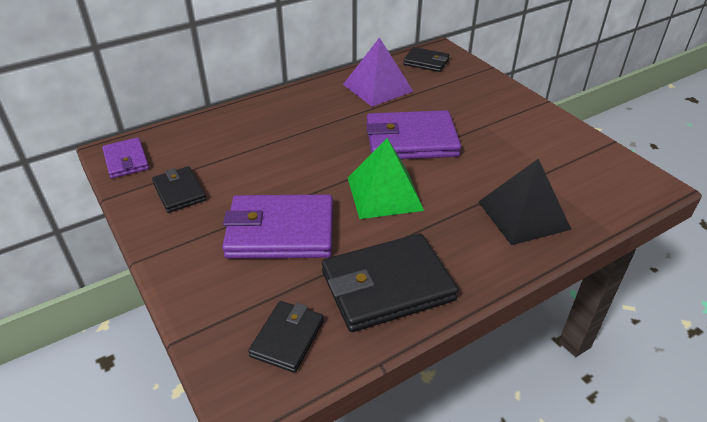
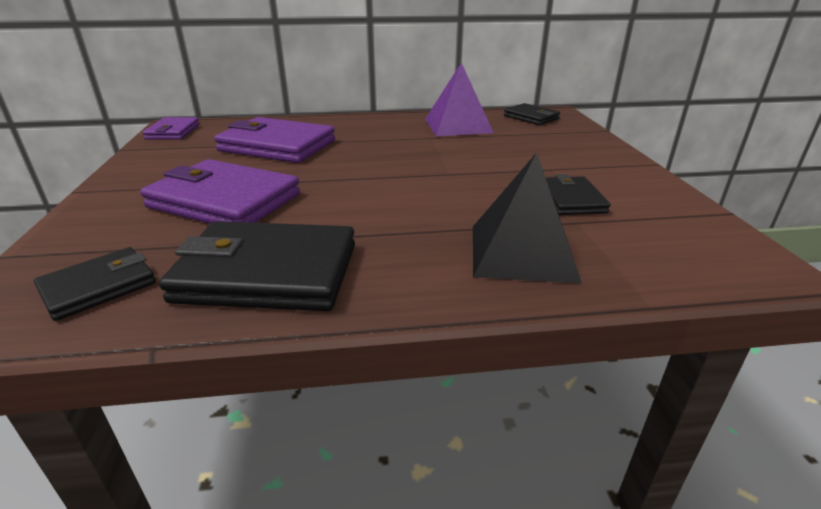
camera: 25 degrees right, 10 degrees down
black wallet [152,166,206,213] -> black wallet moved to [545,174,611,215]
green pyramid [348,138,424,219] -> none
purple wallet [366,110,461,159] -> purple wallet moved to [214,117,335,163]

